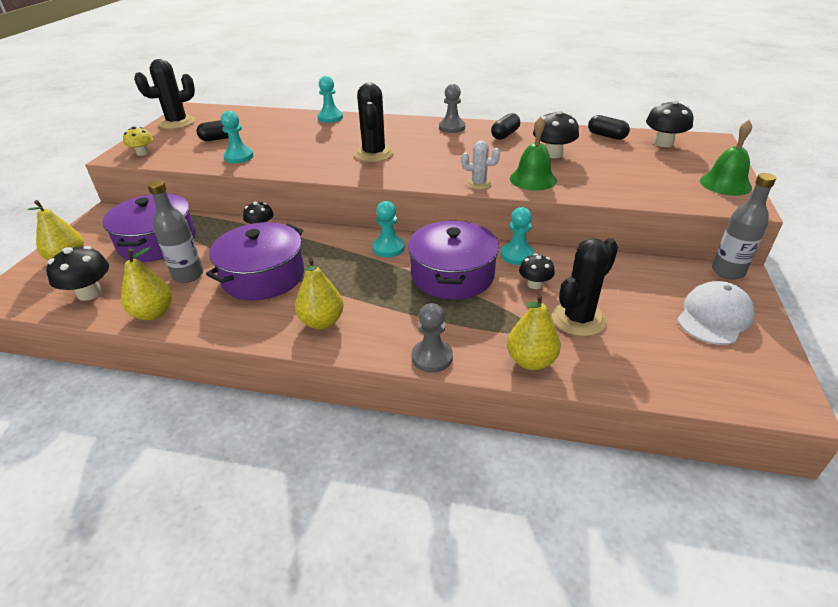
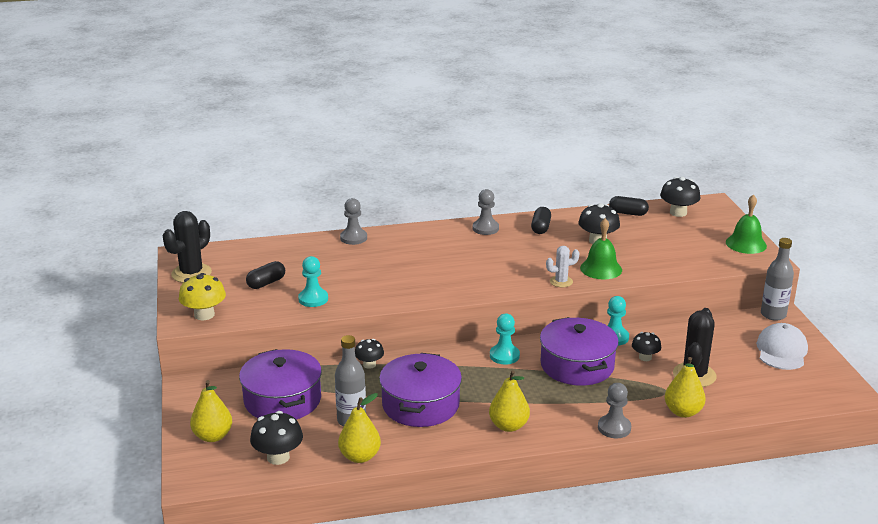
camera: 25 degrees left, 10 degrees down
yellow mushroom [123,126,153,156] -> yellow mushroom [179,273,226,320], size x1.56
turquoise pawn [318,76,343,123] -> grey pawn [340,198,367,245]
black cactus [354,83,394,162] -> none

